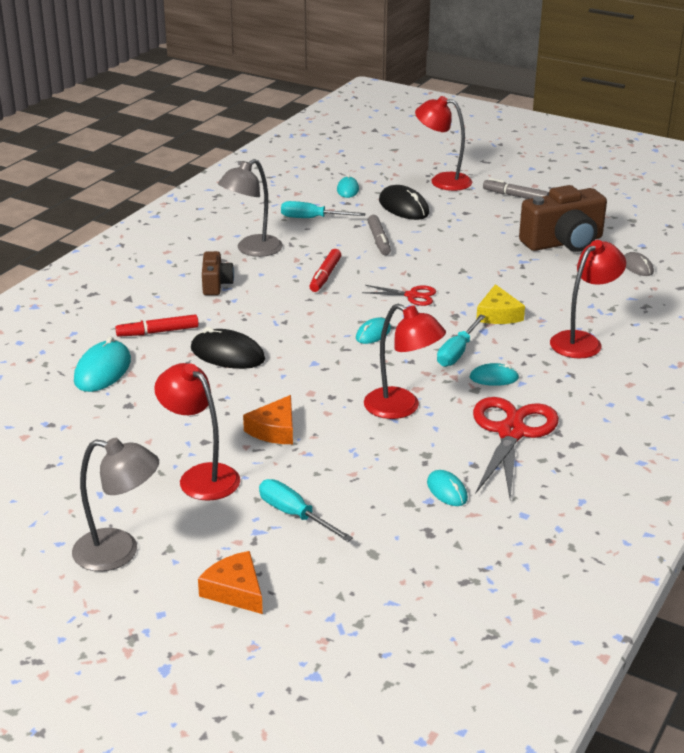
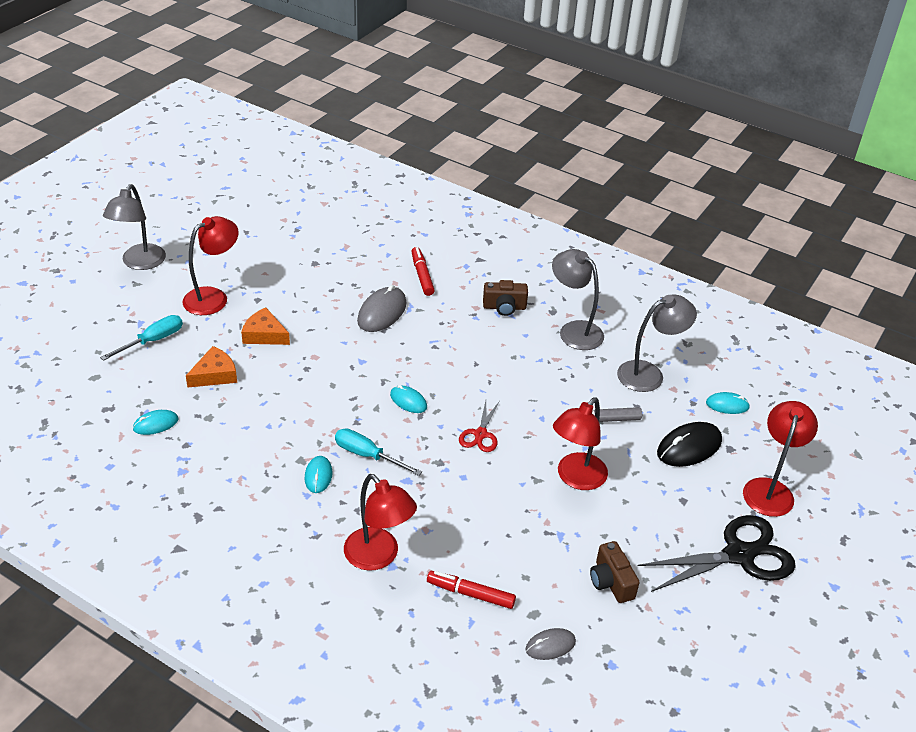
camera: 90 degrees right, 10 degrees up
turquoise mouse [74,337,131,392] -> none
black mouse [191,327,265,369] -> grey mouse [357,285,407,332]
orange cheese [198,551,263,614] -> orange cheese moved to [186,346,237,387]
turquoise screwdriver [281,201,366,218] -> grey lamp [617,294,697,392]
red marker [309,249,341,292] -> red marker moved to [427,571,516,609]
red lamp [364,304,446,419] -> red lamp moved to [553,397,608,490]
red scissors [473,397,559,499] -> none
yellow cheese [476,284,525,324] -> none
grey marker [483,178,549,199] -> black scissors [638,515,796,592]
brown camera [519,185,607,252] -> brown camera [590,541,640,603], size x0.54

